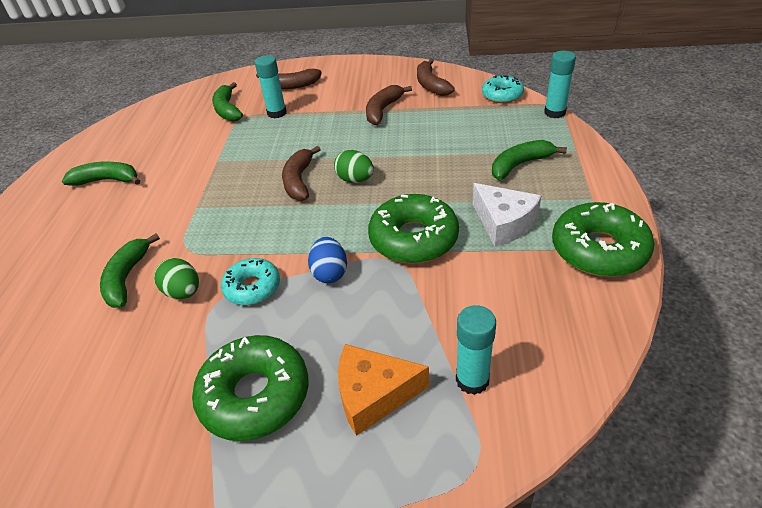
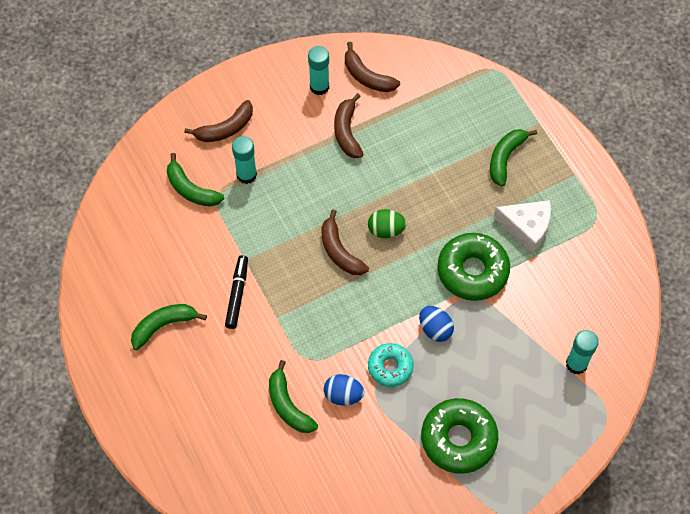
camera: 35 degrees left, 20 degrees up
green egg [154,258,199,299] -> blue egg [324,374,364,405]
orange cheese [338,344,429,436] -> none
turquoise donut [482,75,524,103] -> none
turquoise glue stick [544,51,576,118] -> turquoise glue stick moved to [308,46,329,95]
green donut [552,202,654,277] -> none
none -> black marker [225,255,248,329]

